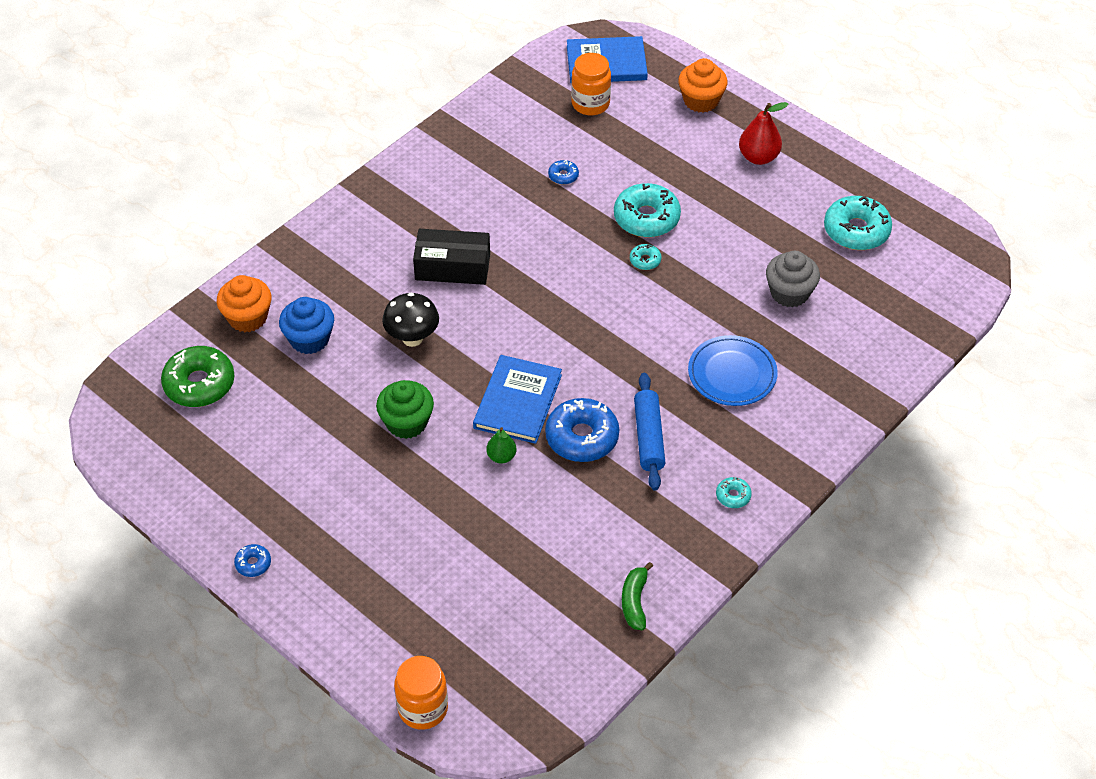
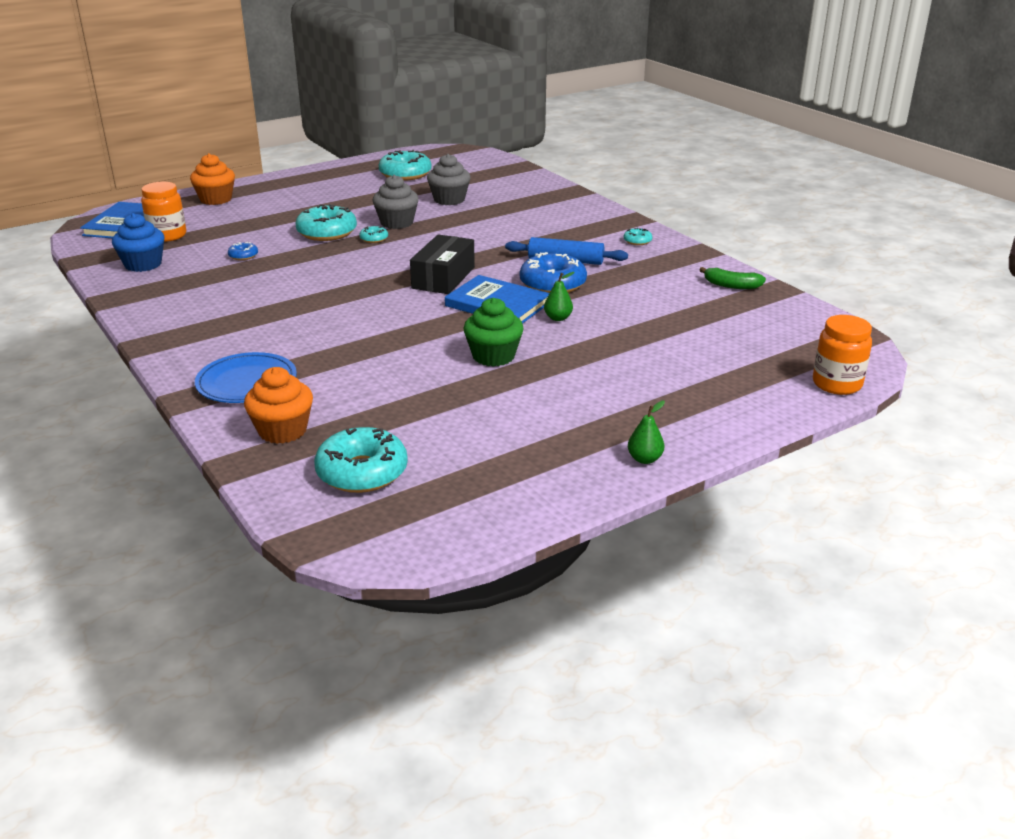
camera: 75 degrees left, 20 degrees down
green donut [161,346,235,407] -> turquoise donut [314,427,408,493]
blue donut [234,544,271,577] -> green pear [628,401,665,464]
blue cupcake [279,297,334,354] -> blue cupcake moved to [112,213,164,272]
black mushroom [382,293,439,347] -> none
black box [413,229,490,285] -> black box moved to [410,234,475,294]
blue plate [688,335,778,406] -> blue plate moved to [195,352,297,403]
red pear [739,102,788,165] -> none
none -> grey cupcake [373,175,419,229]

